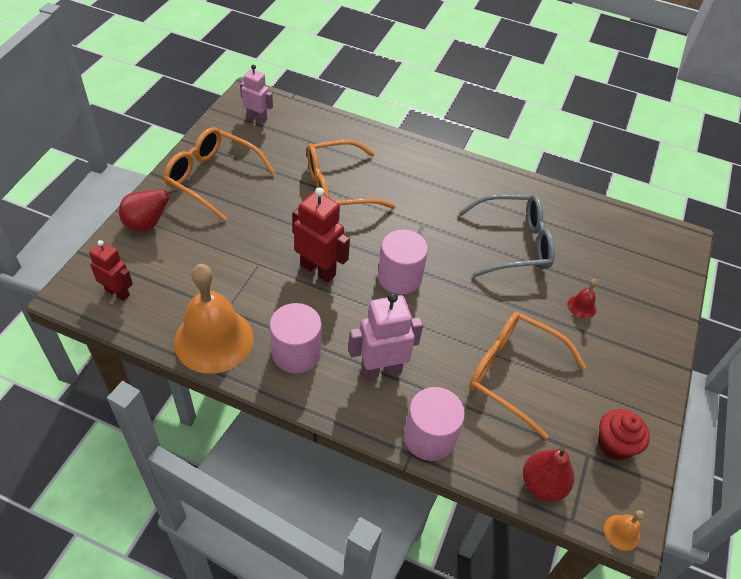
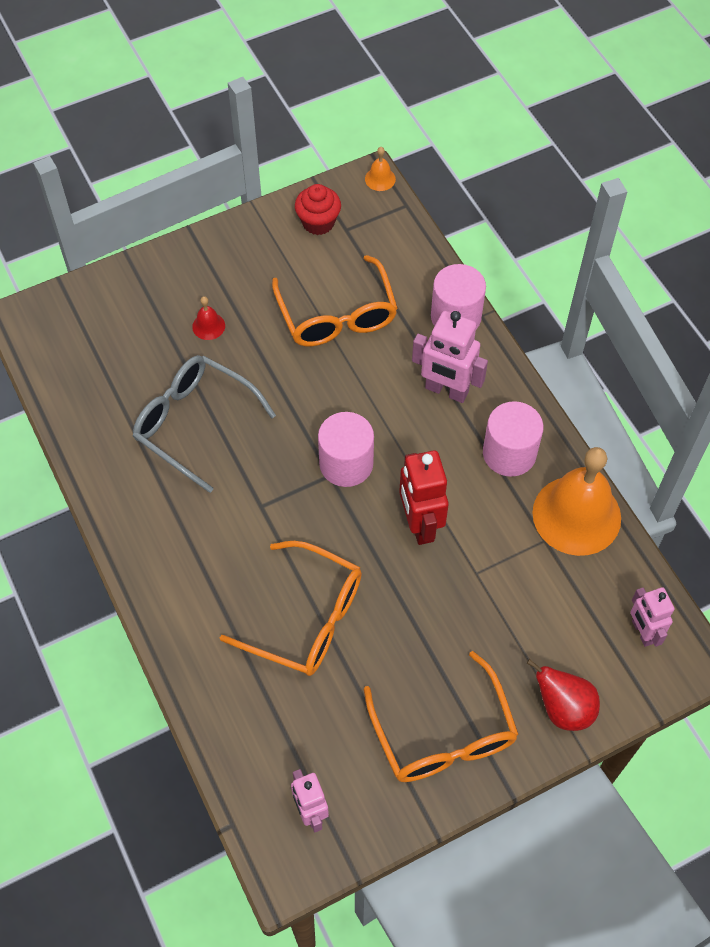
camera: 135 degrees left, 10 degrees up
red robot [89,240,133,301] -> pink robot [630,587,674,647]
red pear [523,446,574,502] -> none

